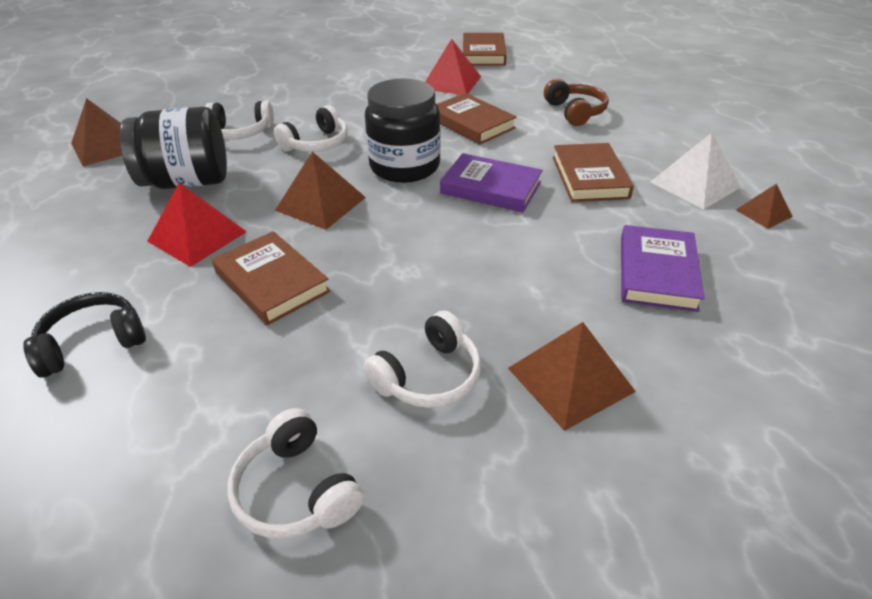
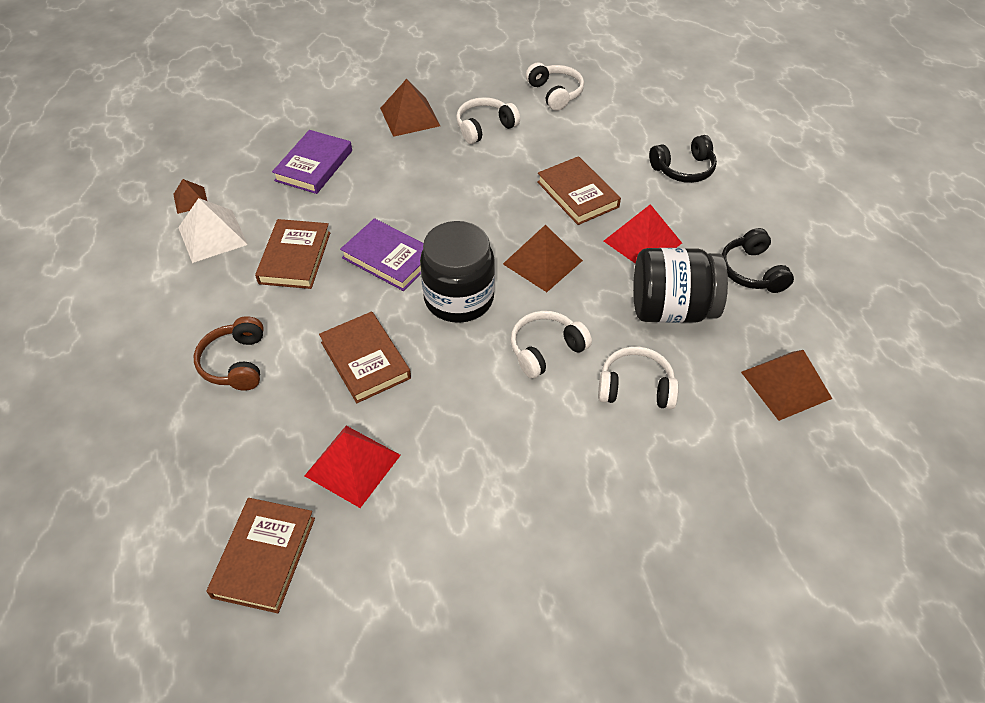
camera: 170 degrees left, 10 degrees up
none -> black headphones [722,228,794,293]

